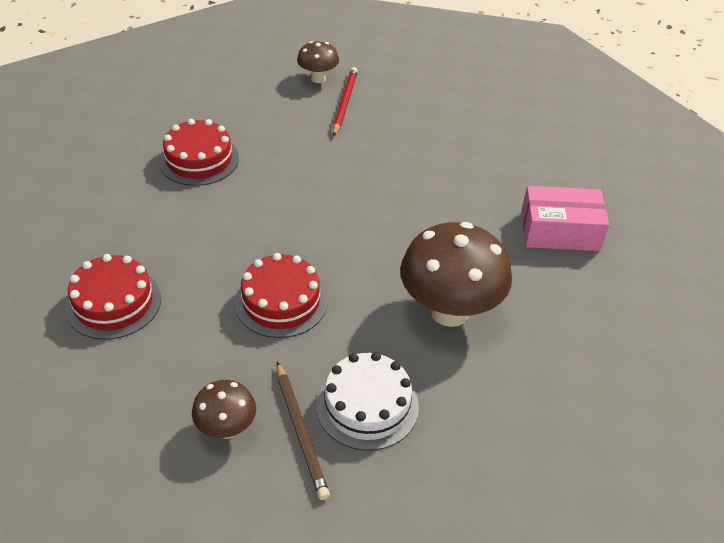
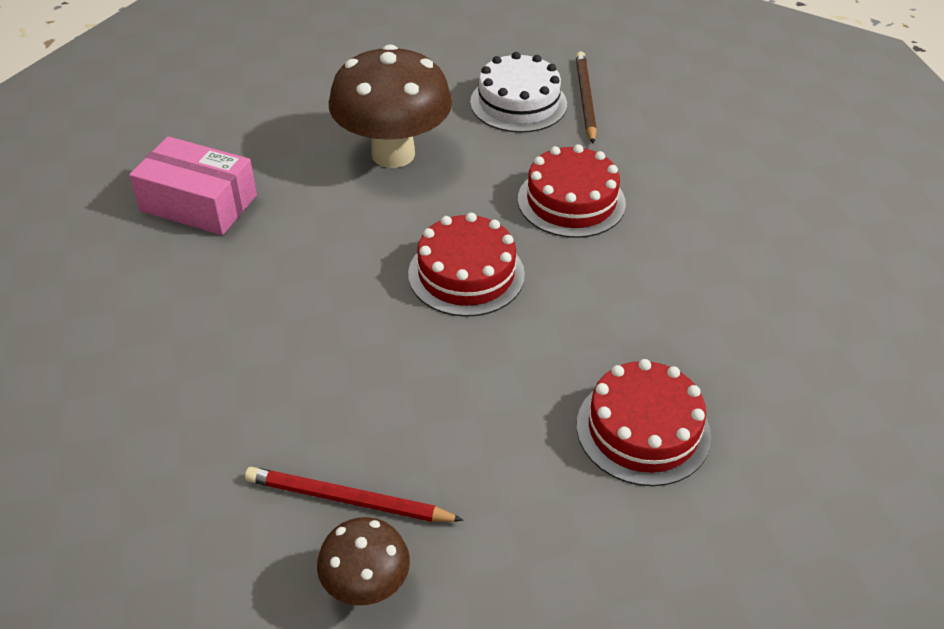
camera: 160 degrees left, 0 degrees up
red cake [65,254,161,340] -> red cake moved to [408,213,525,317]
brown mushroom [192,380,256,439] -> none
red pencil [333,67,358,136] -> red pencil turned 75 degrees clockwise [245,467,464,522]

